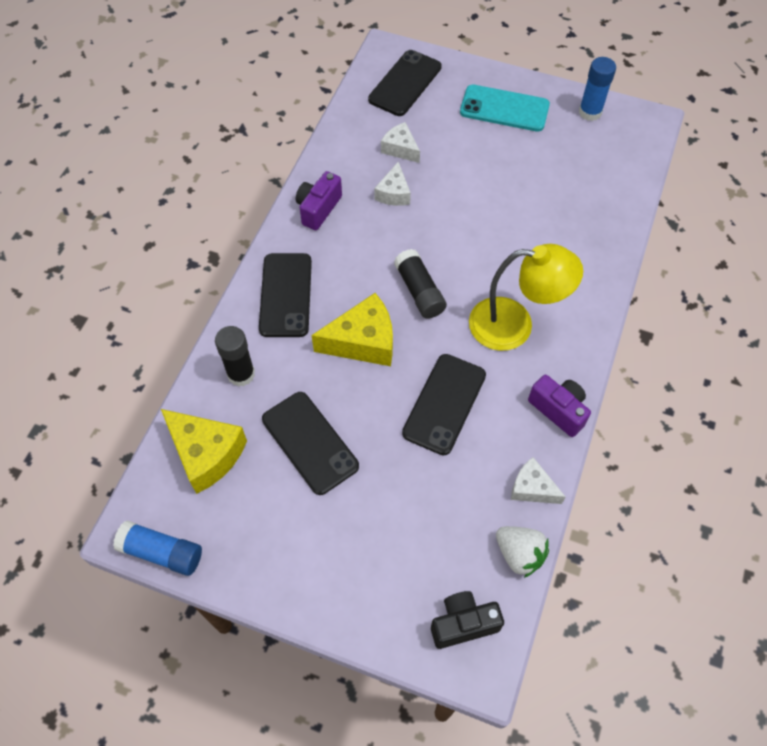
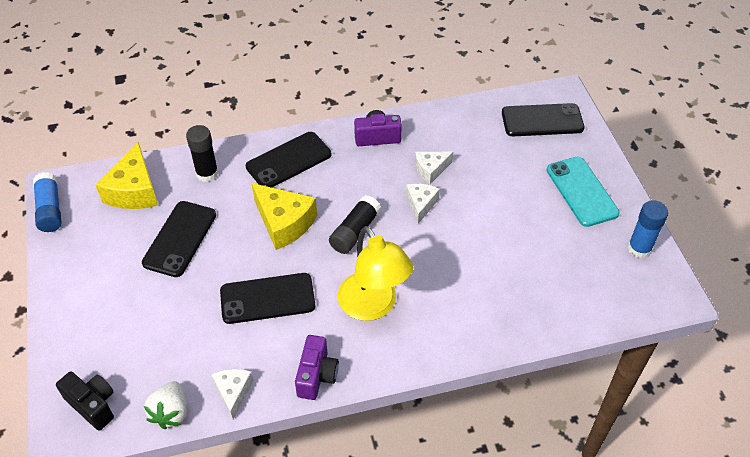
camera: 55 degrees right, 10 degrees down
white cheese [381,122,420,163] -> white cheese moved to [406,184,440,224]

